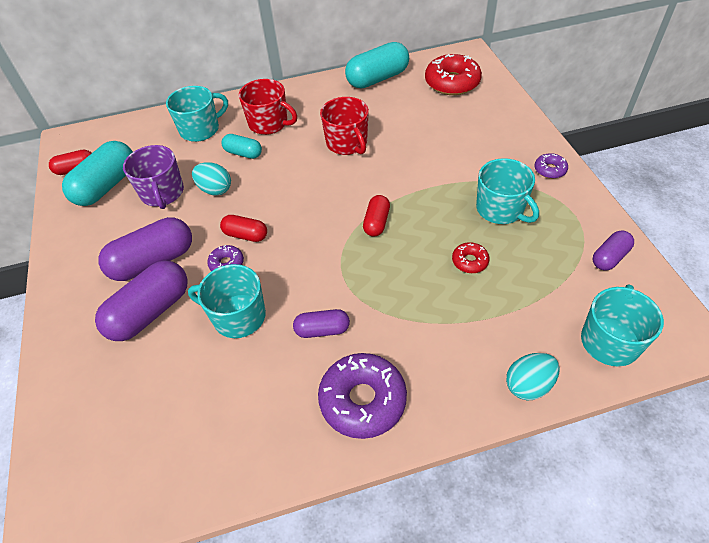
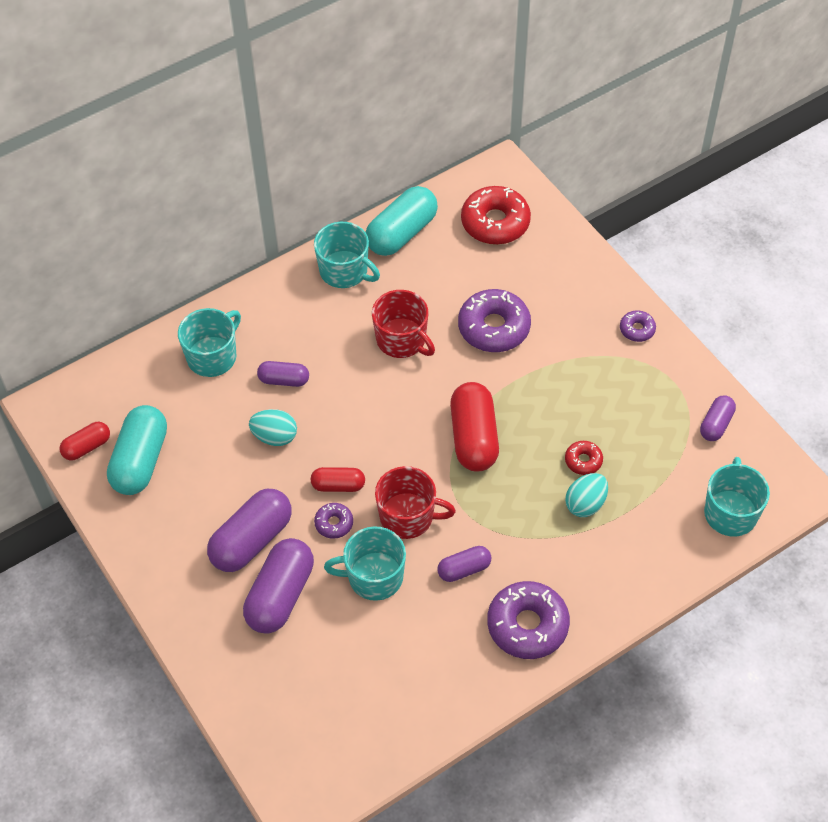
camera: 20 degrees left, 5 degrees up
purple mug [123,145,184,209] -> none
turquoise capsule [221,134,262,159] -> purple capsule [257,361,309,387]
red mug [239,79,297,135] -> red mug moved to [375,466,456,539]
red capsule [363,195,390,237] -> red capsule [450,382,499,472], size x1.81
turquoise mug [476,158,539,224] -> turquoise mug moved to [314,222,380,288]
turquoise egg [506,353,560,400] -> turquoise egg moved to [565,473,608,517]
none -> purple donut [458,289,531,352]

